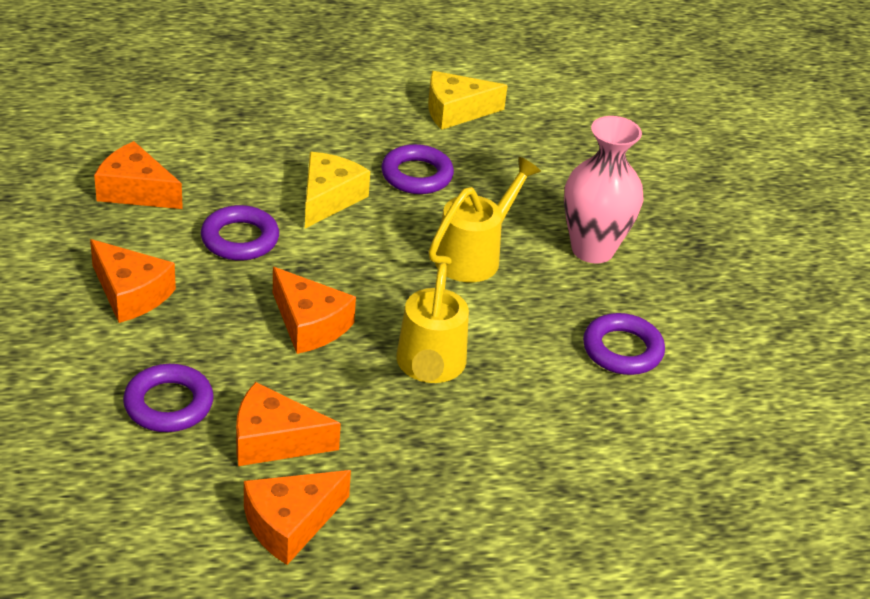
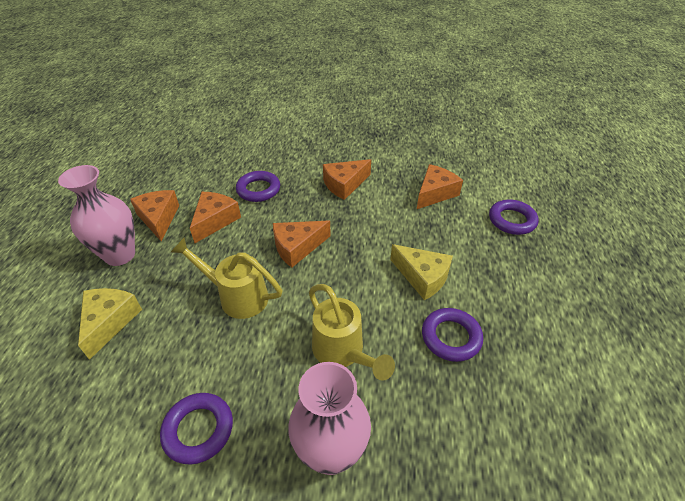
camera: 110 degrees right, 5 degrees up
purple ring [201,205,279,261] -> purple ring moved to [489,200,539,235]
yellow cheese [428,71,508,130] -> yellow cheese moved to [78,288,142,360]
none -> pink vase [58,165,135,266]

